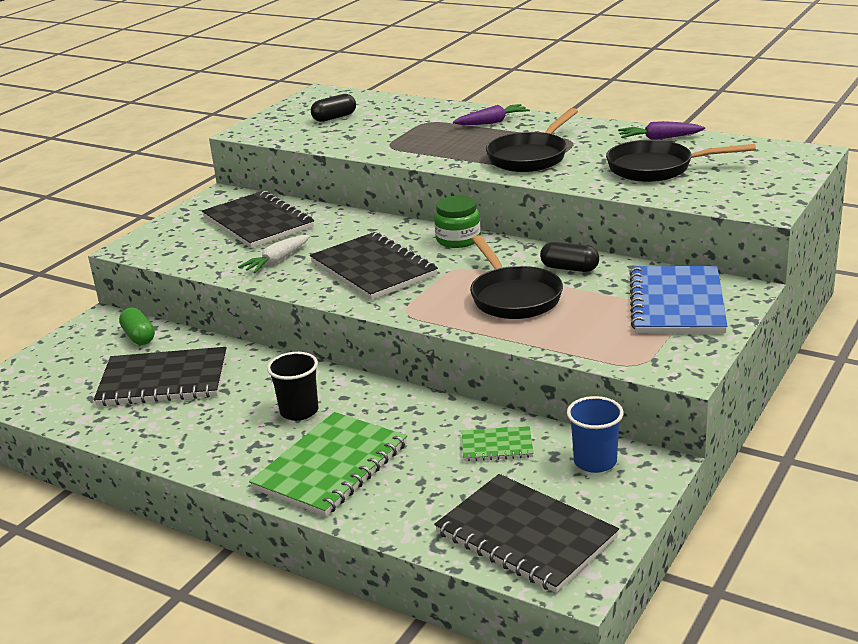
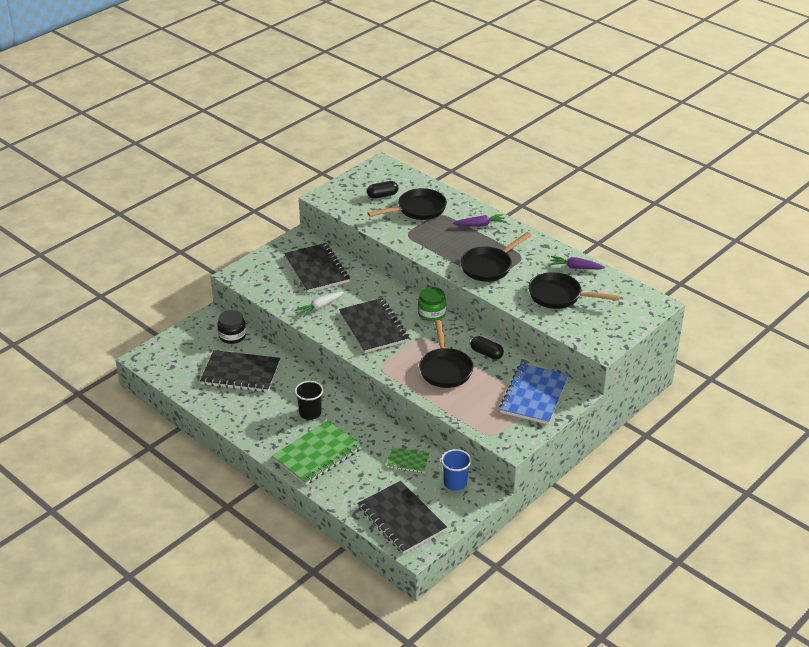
camera: 10 degrees right, 10 degrees up
green capsule [119,307,155,345] -> black jar [217,310,246,344]
none -> black pan [368,188,447,220]

